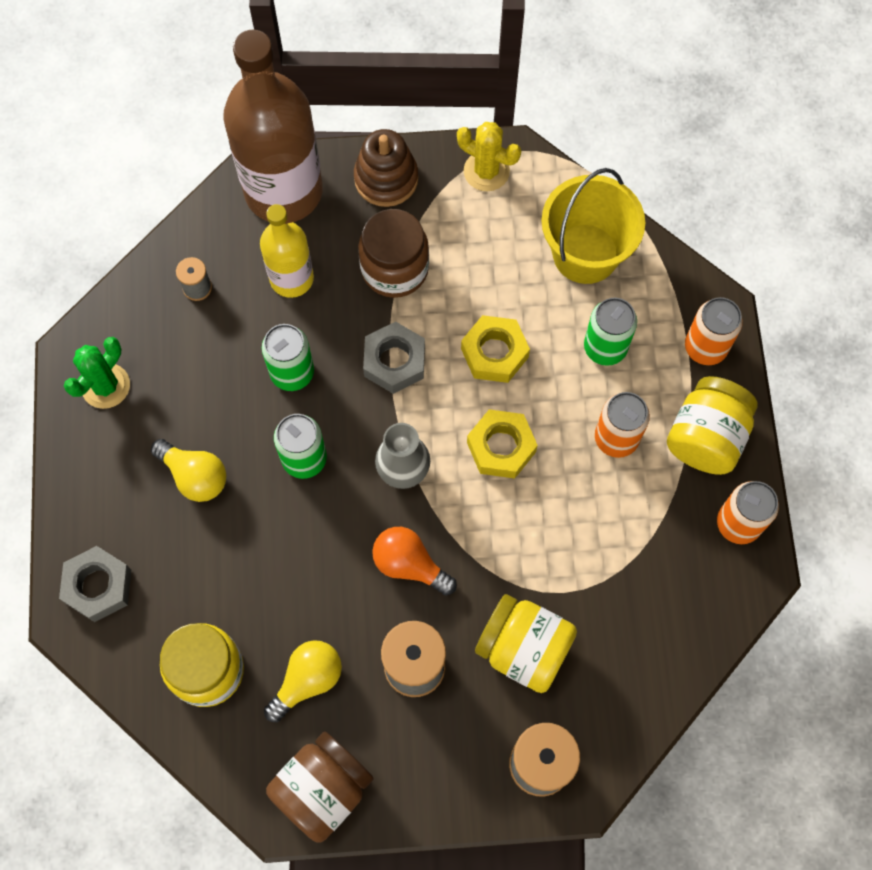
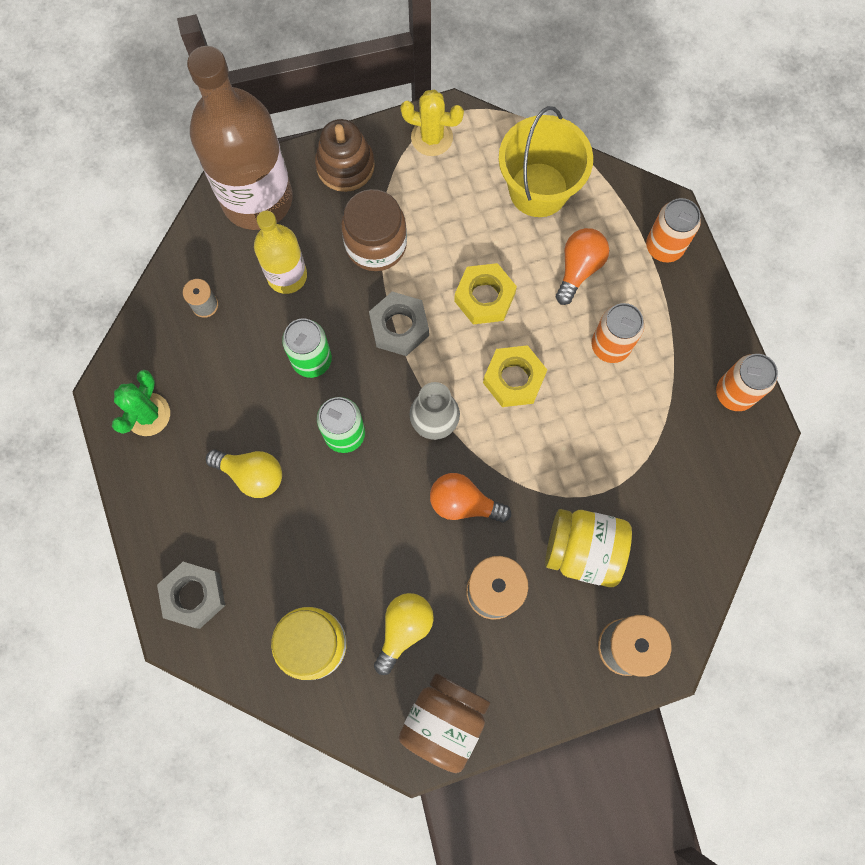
camera: 15 degrees left, 5 degrees up
green can [584,298,637,366] -> orange light bulb [556,228,609,305]
yellow jar [667,376,758,475] -> none

